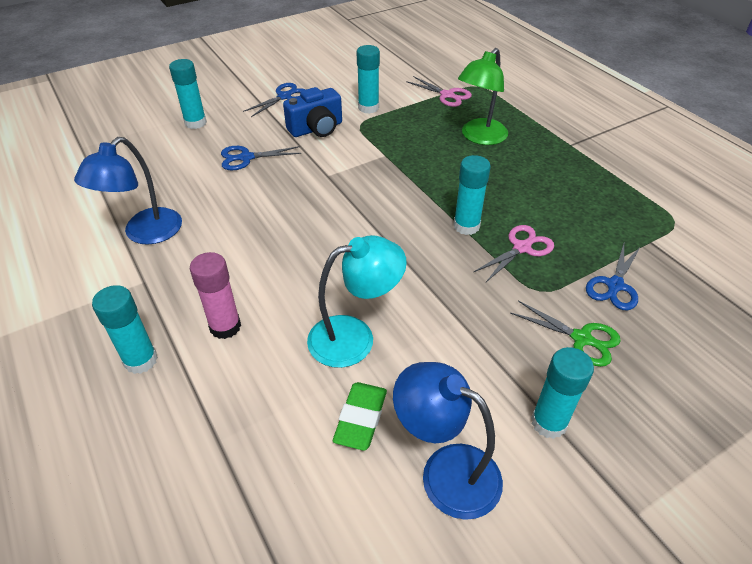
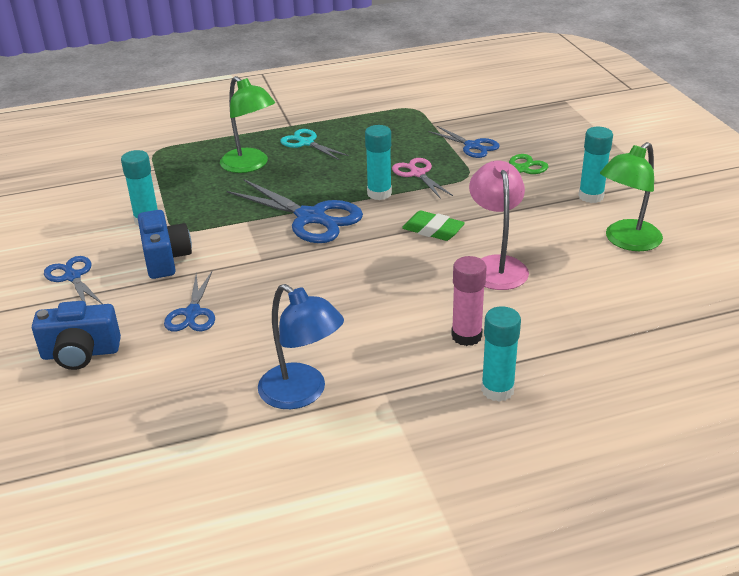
camera: 75 degrees left, 10 degrees down
turquoise glue stick [169,59,207,129] -> blue camera [32,301,121,370]
turquoise lamp [307,235,407,368] -> pink lamp [469,161,529,290]
green eraser [333,382,387,451] -> green eraser moved to [402,211,465,241]
blue lamp [393,362,503,520] -> green lamp [600,142,663,251]
pink scissors [406,76,472,107] -> none
none -> blue scissors [227,179,363,243]
none -> turquoise scissors [280,129,349,160]

